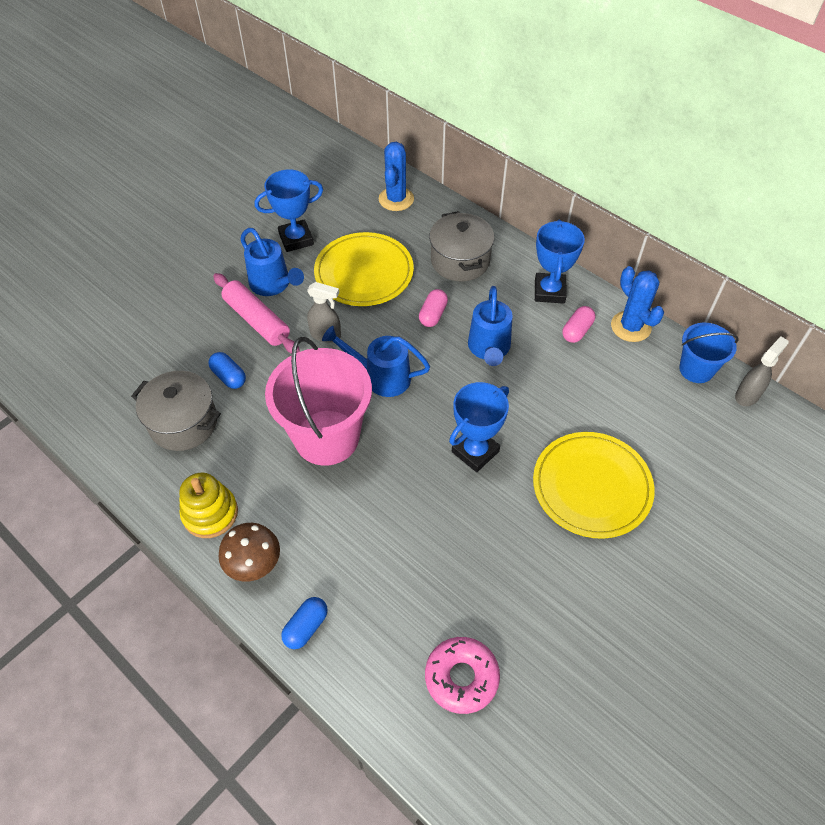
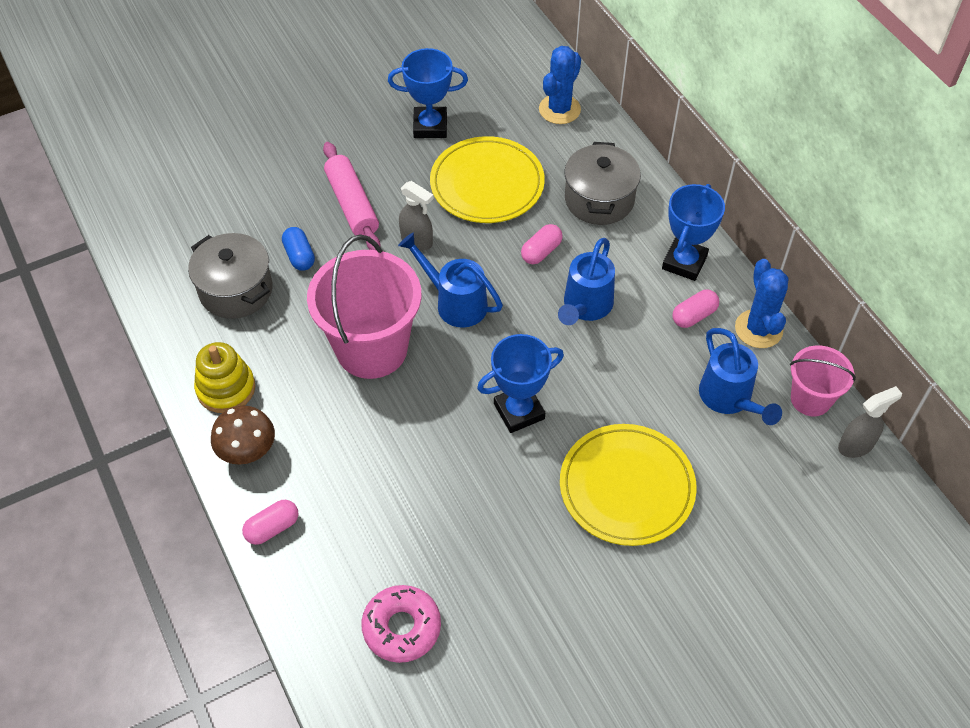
camera: 20 degrees right, 0 degrees up
blue watering can [240,228,304,296] -> blue watering can moved to [699,328,782,425]
blue capsule [281,597,328,649] -> pink capsule [242,500,298,545]
blue bucket [679,323,739,383] -> pink bucket [790,345,856,416]

